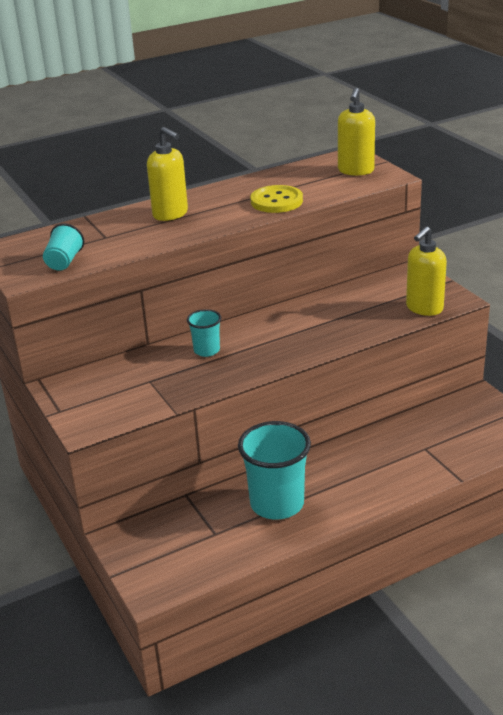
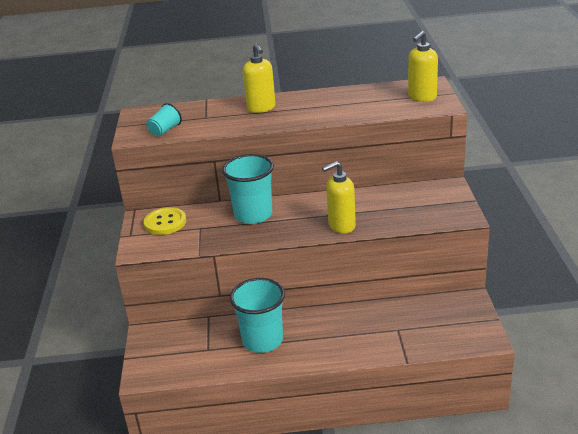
camera: 25 degrees right, 0 degrees up
turquoise cup [187,309,221,357] -> turquoise cup [222,154,274,224], size x1.94
yellow button [250,185,303,213] -> yellow button moved to [144,207,186,235]
yellow soap dispenser [406,226,447,316] -> yellow soap dispenser moved to [322,161,356,233]

